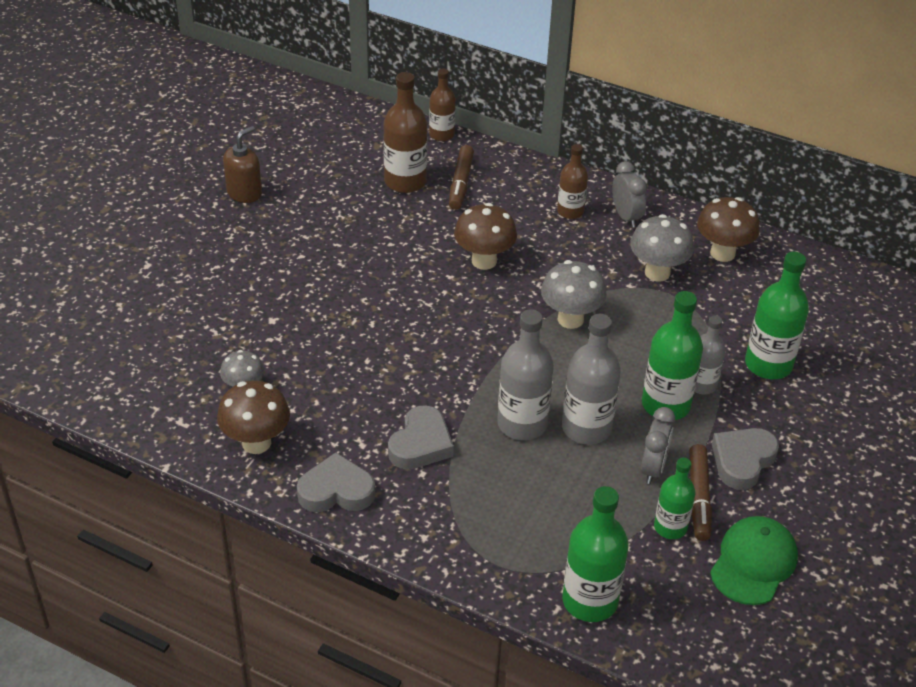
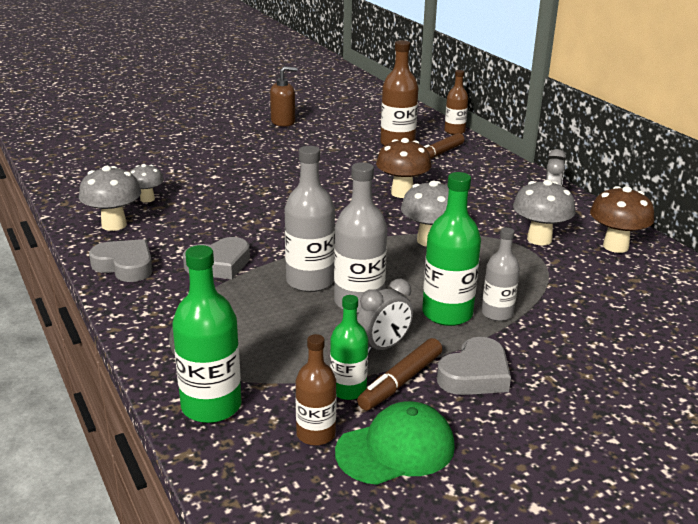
camera: 35 degrees right, 15 degrees down
brown mushroom [217,381,290,454] -> grey mushroom [79,166,141,231]
brown bottle [557,144,588,219] -> brown bottle moved to [295,334,337,446]
grey heart [712,428,779,490] -> grey heart turned 150 degrees clockwise [437,337,511,395]
green bottle [745,252,809,379] -> none

